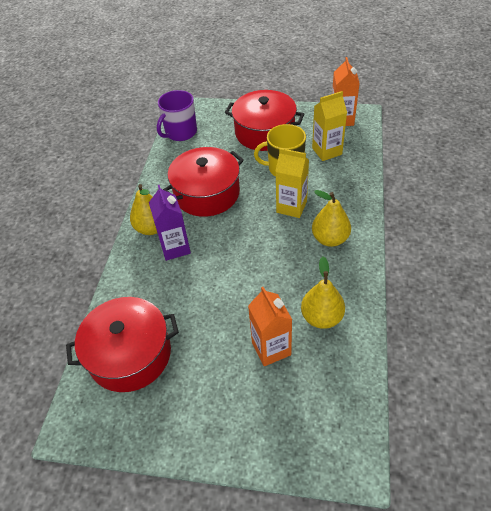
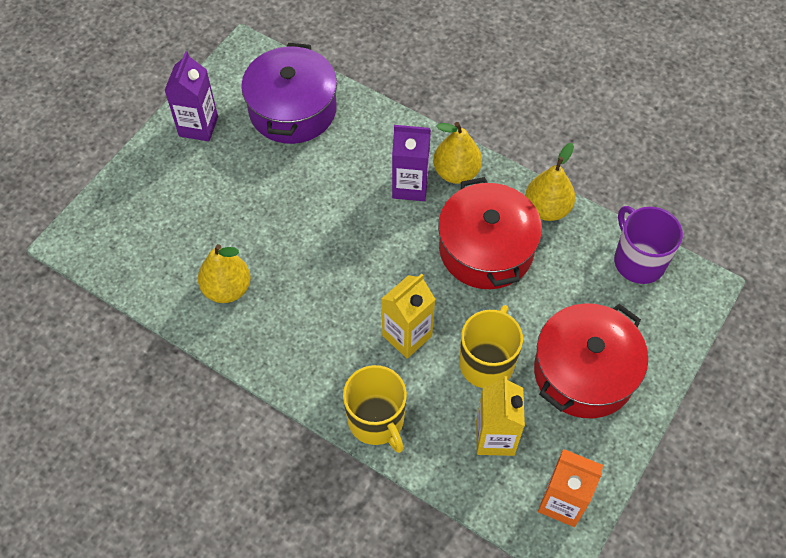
camera: 110 degrees right, 10 degrees up
red pot [66,297,179,392] -> purple pot [241,43,337,144]
orange carton [248,287,292,366] -> none
yellow pear [312,190,351,247] -> yellow pear moved to [525,143,575,221]
none -> purple carton [164,51,218,142]
none -> yellow mug [343,365,407,453]

